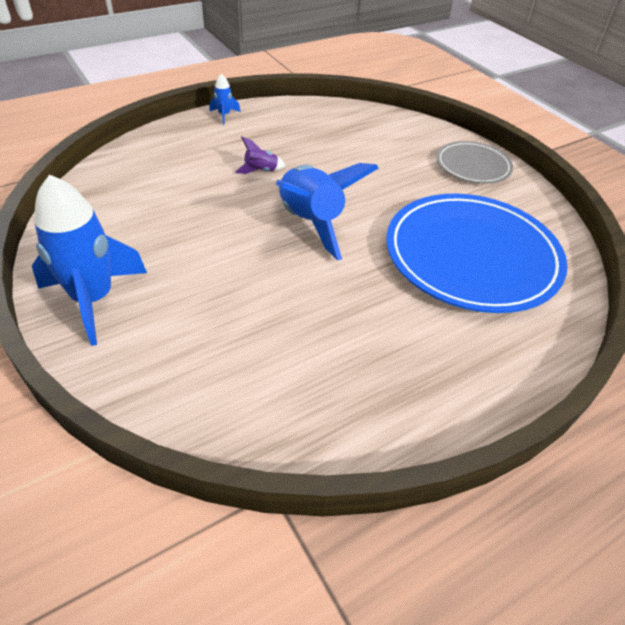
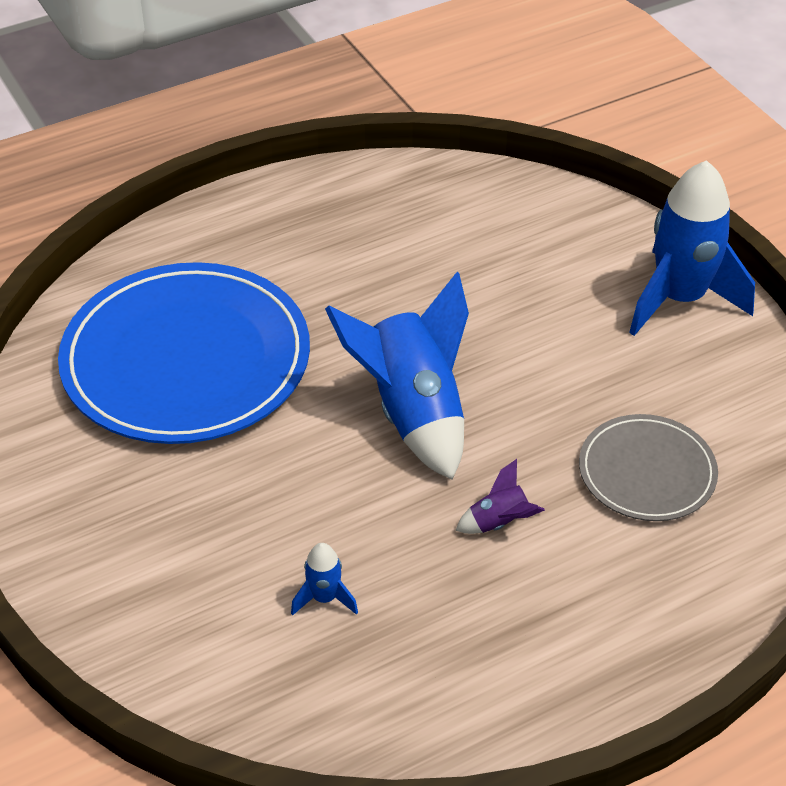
camera: 175 degrees left, 0 degrees up
blue rocket [209,74,241,125] -> blue rocket moved to [291,543,358,616]
grey plate [437,141,513,184] -> grey plate moved to [579,414,718,521]

